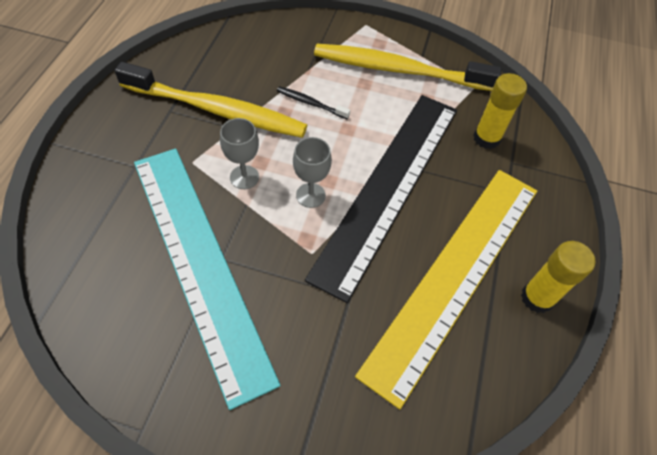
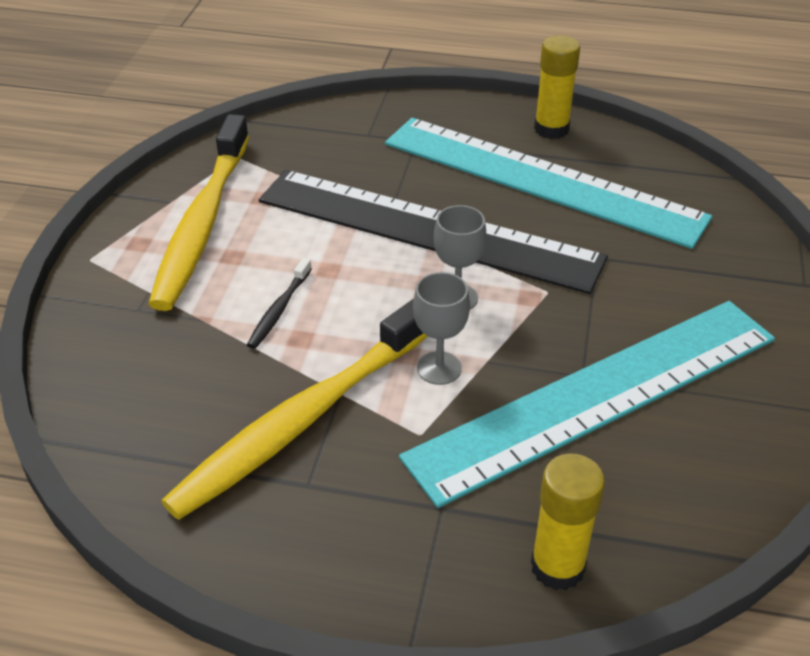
camera: 90 degrees left, 15 degrees down
yellow toothbrush [115,62,307,138] -> yellow toothbrush turned 150 degrees counterclockwise [161,299,427,520]
yellow ruler [355,170,537,409] -> turquoise ruler [385,118,712,249]
yellow glue stick [473,73,527,149] -> yellow glue stick moved to [531,453,605,590]

